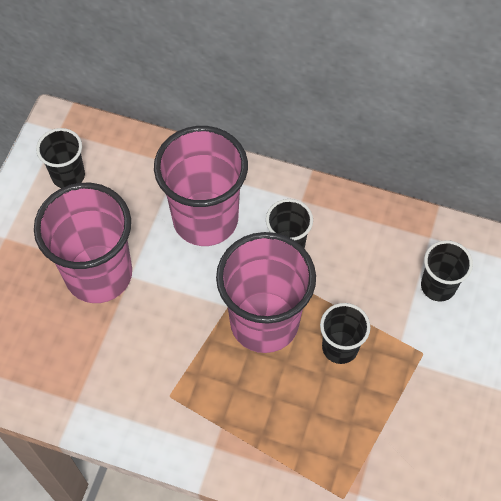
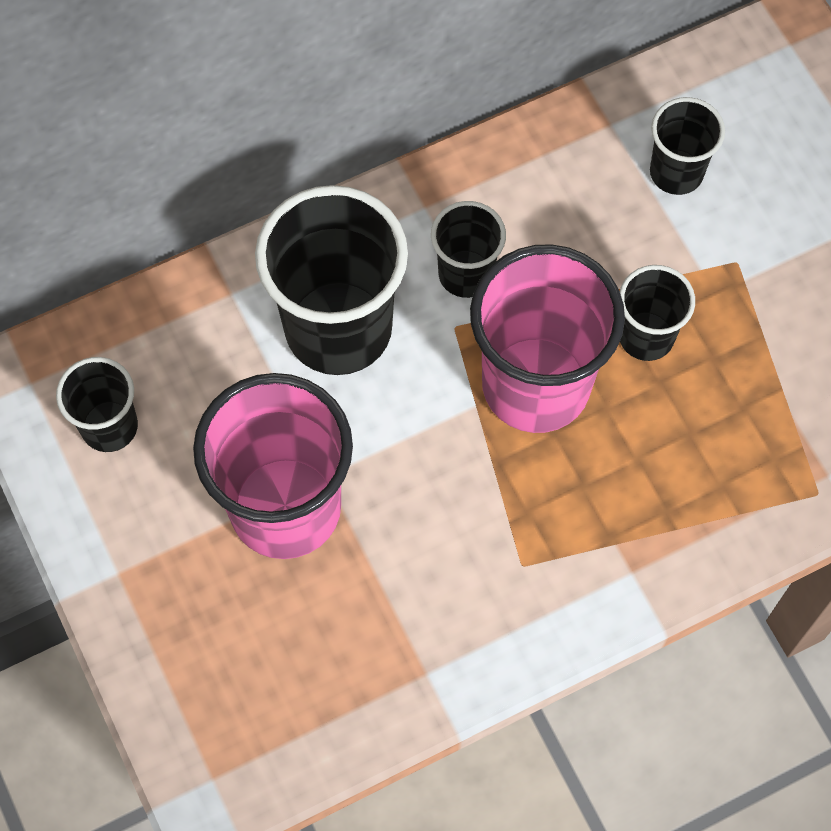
camera: 45 degrees left, 5 degrees up
pink cup [154,126,248,246] -> black cup [255,185,408,375]

